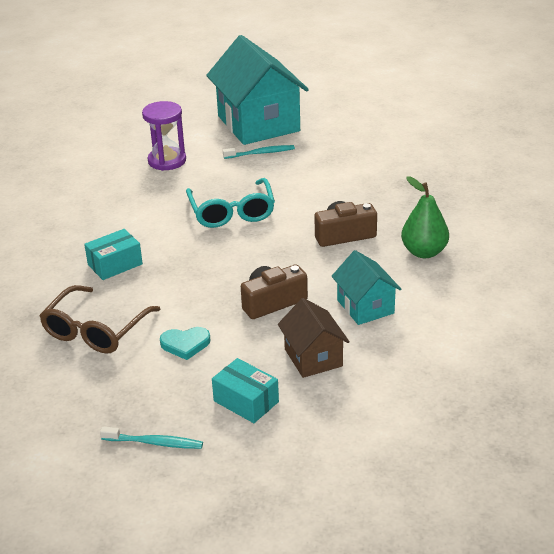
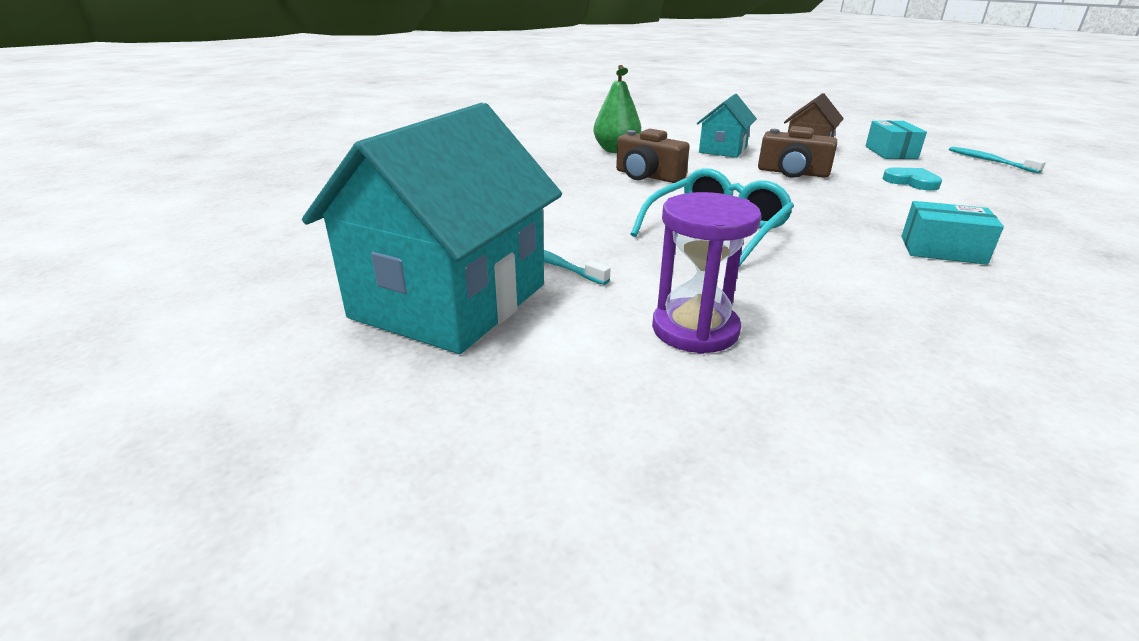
camera: 130 degrees left, 5 degrees down
brown glasses [40,285,160,354] -> none

